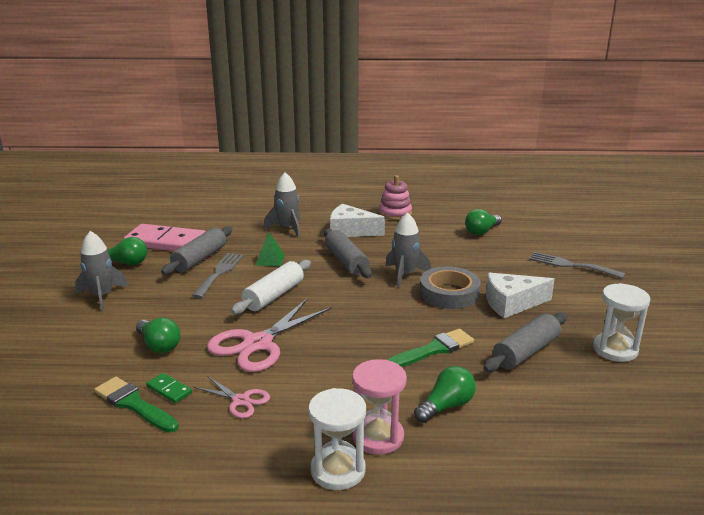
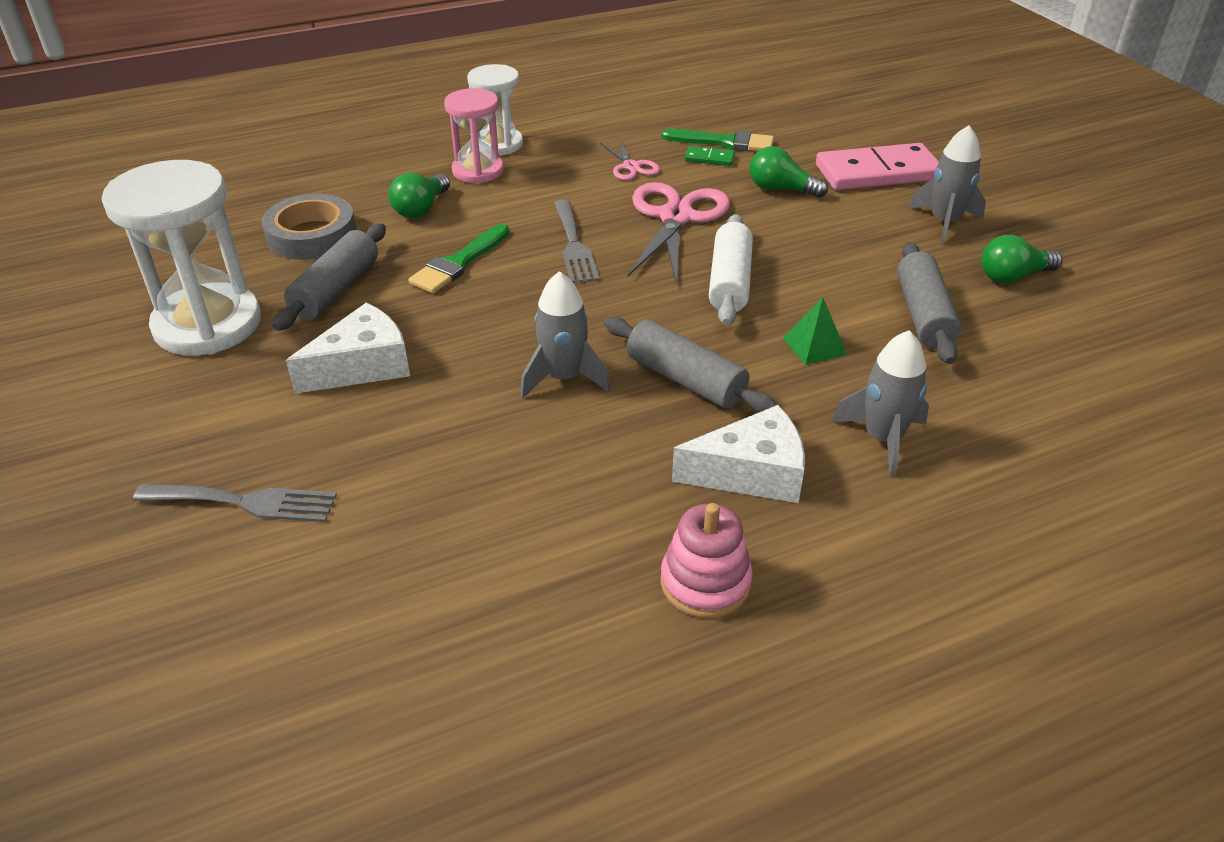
camera: 155 degrees right, 15 degrees up
pink domino [123,224,206,251] -> pink domino moved to [816,143,939,190]
grey fork [192,253,244,298] -> grey fork moved to [554,200,599,283]
pink scissors [194,376,270,418] -> pink scissors turned 120 degrees counterclockwise [600,139,660,180]
grey tape [420,266,481,309] -> grey tape moved to [261,194,357,260]
green light bulb [465,209,502,235] -> none
white hourglass [593,283,650,362] -> white hourglass [102,160,261,356], size x1.66

